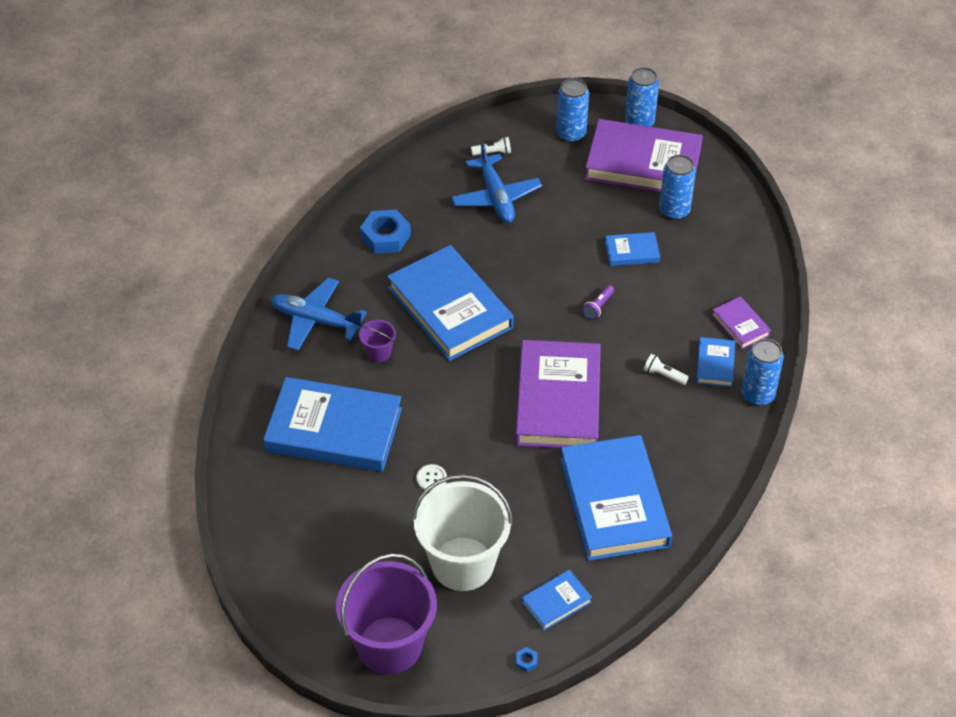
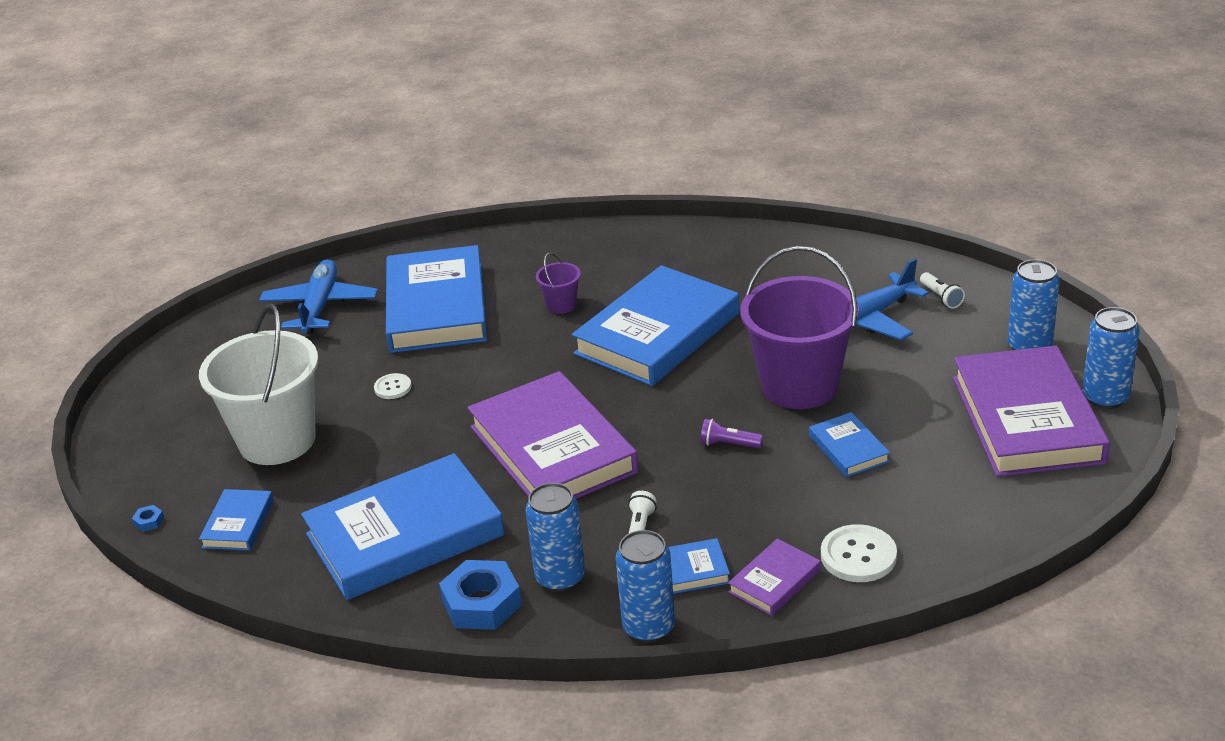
camera: 75 degrees right, 15 degrees down
blue plane [270,278,367,350] -> blue plane moved to [259,259,378,334]
purple bucket [336,553,437,674] -> purple bucket moved to [740,246,859,409]
blue nut [360,210,411,254] -> blue nut moved to [439,560,522,630]
purple book [515,340,601,448] -> purple book turned 75 degrees clockwise [467,371,638,499]
blue book [521,570,592,631] -> blue book turned 60 degrees clockwise [199,489,273,551]
blue can [659,155,696,220] -> blue can moved to [526,483,585,592]
none -> white button [821,524,897,582]

